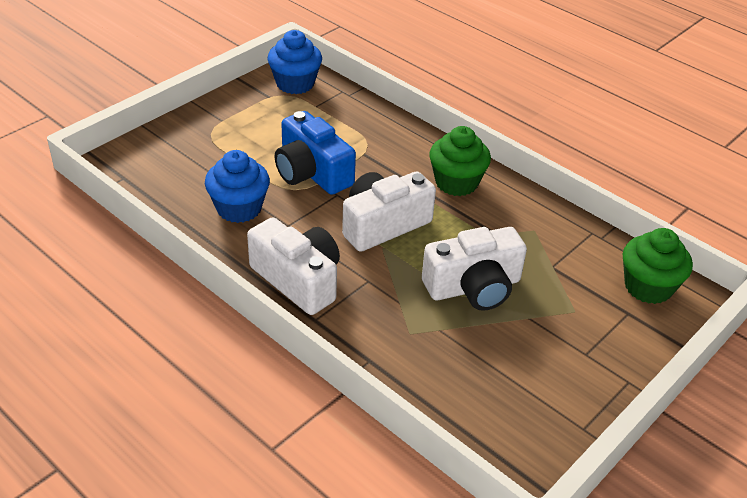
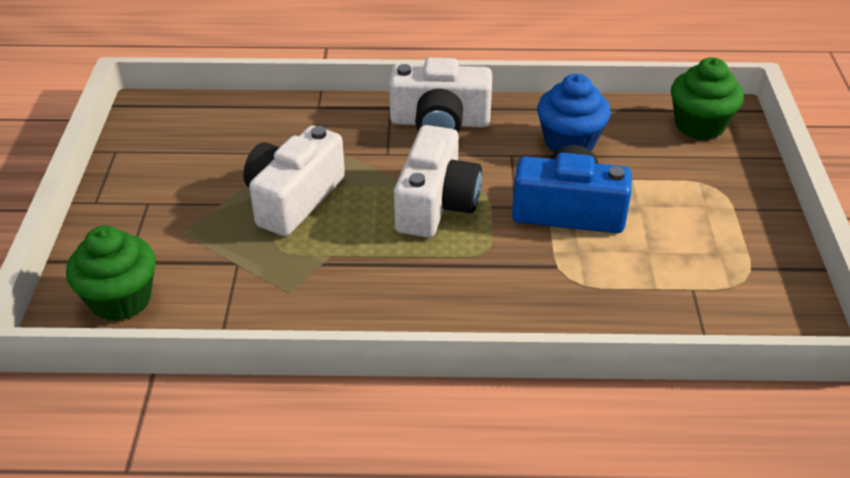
camera: 140 degrees right, 0 degrees up
blue cupcake [267,30,322,94] -> none
green cupcake [429,126,491,196] -> green cupcake moved to [671,57,744,140]

